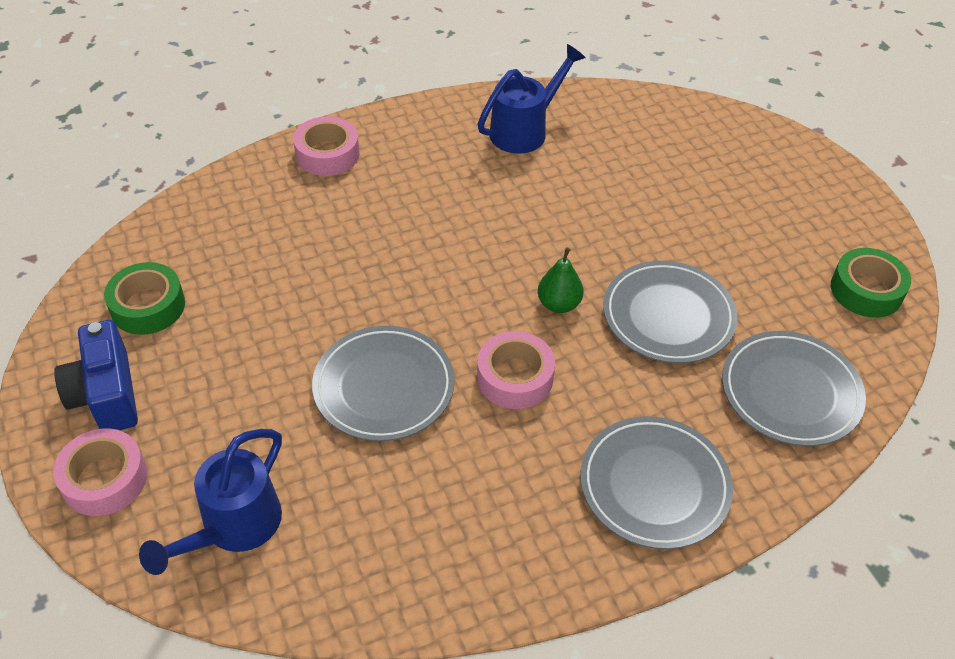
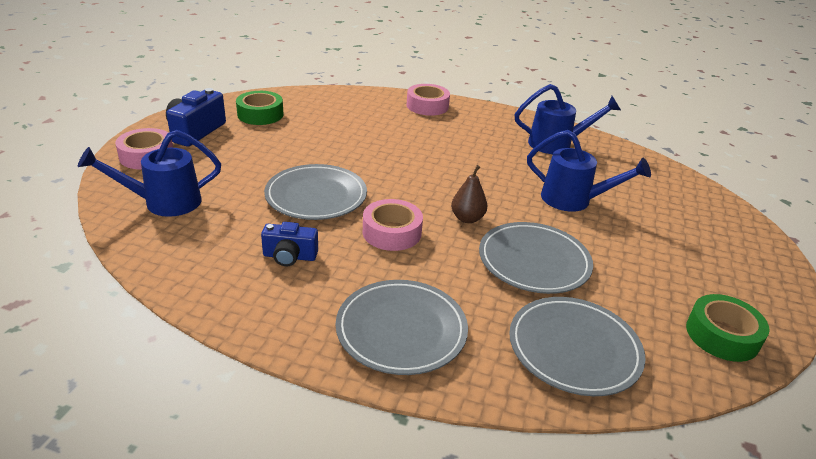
camera: 40 degrees right, 15 degrees down
green pear [538,247,584,313] -> brown pear [451,165,488,223]
none -> blue camera [261,222,318,266]
none -> blue watering can [527,130,651,212]

